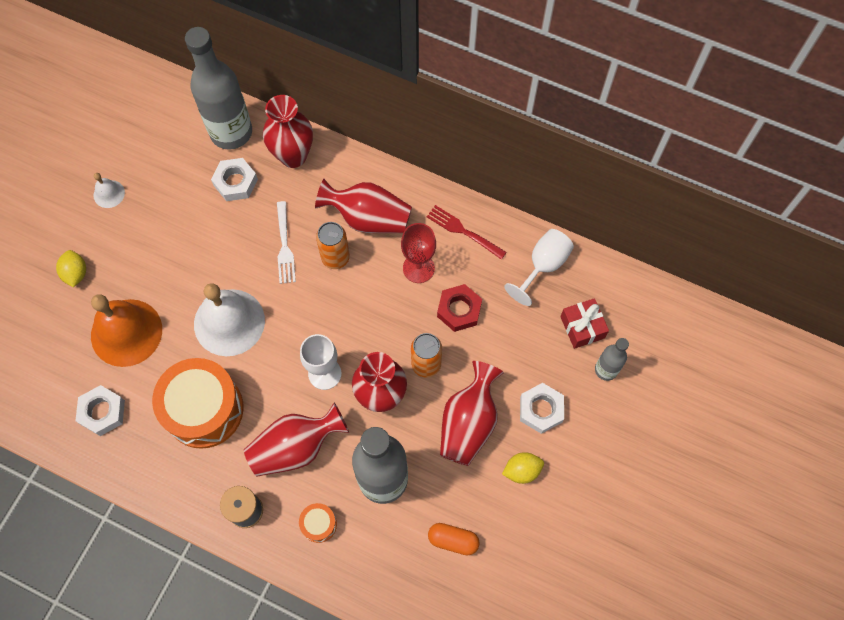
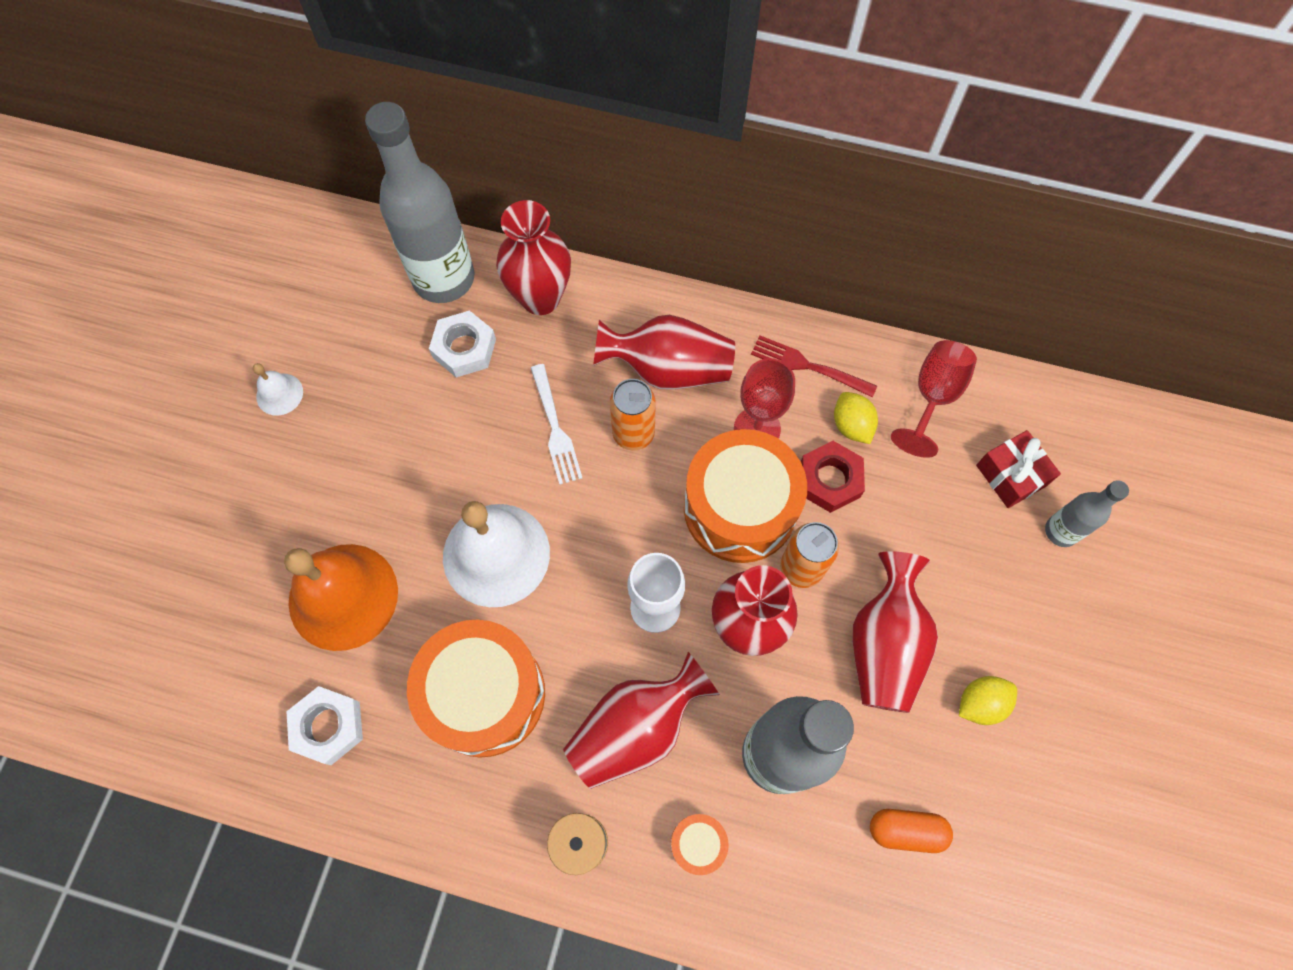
camera: 10 degrees left, 0 degrees up
yellow lemon [56,250,86,287] -> yellow lemon moved to [834,392,878,444]
white goblet [504,229,574,306] -> red goblet [891,340,977,458]
white nut [520,383,564,434] -> none
none -> orange drum [684,429,807,563]

